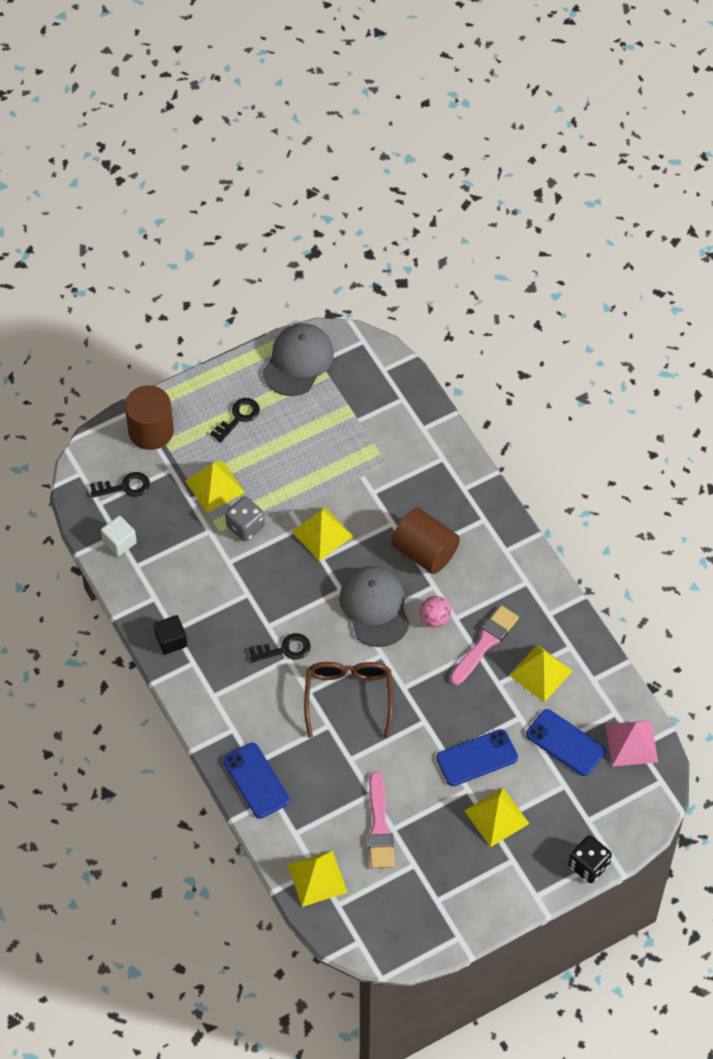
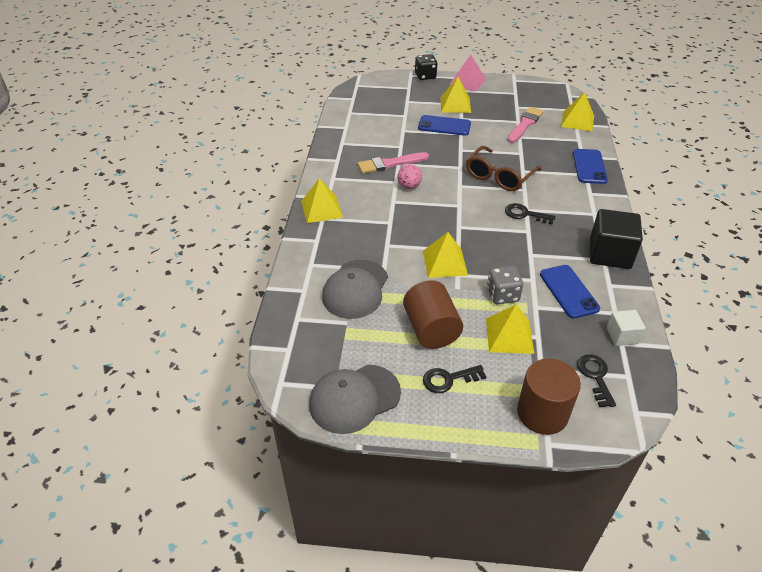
camera: 145 degrees left, 15 degrees down
black key [90,472,150,498] -> black key turned 60 degrees clockwise [577,354,616,407]
black cube [154,615,187,655] -> black cube [590,209,643,269], size x1.81
grey cap [339,566,410,647] -> grey cap moved to [322,260,388,319]
brown cylinder [391,508,460,574] -> brown cylinder moved to [403,280,463,349]
yellow pyramid [509,645,573,702] -> yellow pyramid moved to [301,178,343,223]
blue phone [526,709,606,776] -> blue phone moved to [540,265,600,319]
pink pyramid [605,721,658,767] -> pink pyramid moved to [449,55,486,92]

